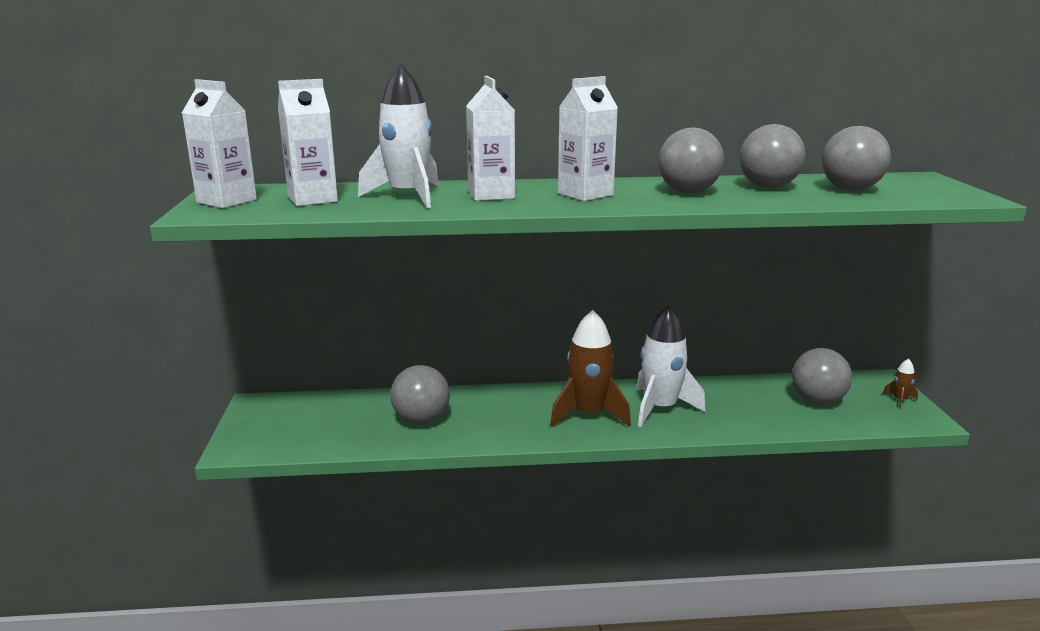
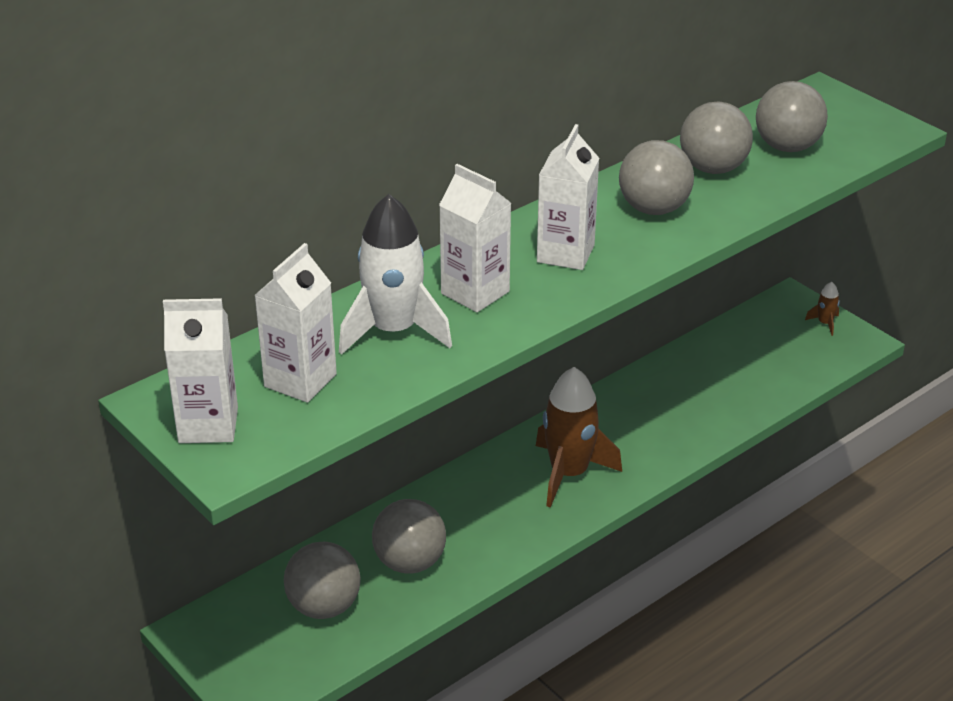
camera: 35 degrees left, 15 degrees up
white rocket [636,305,705,427] -> none
grey ball [792,348,852,405] -> grey ball moved to [284,542,360,619]

